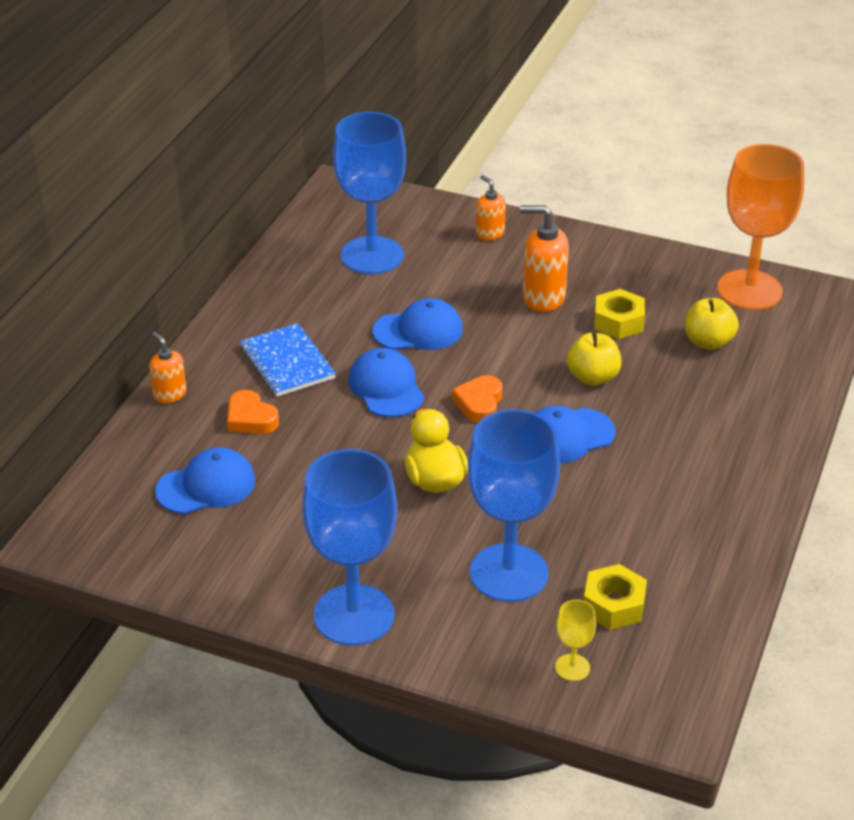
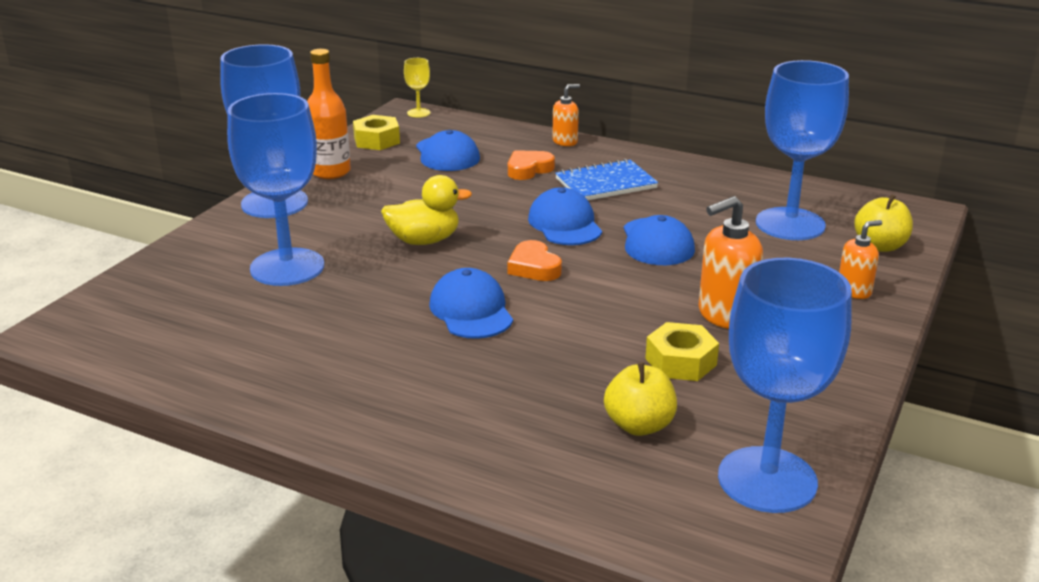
camera: 95 degrees right, 10 degrees down
blue cap [348,348,425,417] -> blue cap turned 90 degrees counterclockwise [528,187,602,245]
orange heart [452,375,502,423] -> orange heart turned 135 degrees counterclockwise [508,240,562,281]
orange soap dispenser [520,205,569,312] -> orange soap dispenser turned 135 degrees counterclockwise [698,196,763,329]
yellow goblet [555,600,596,681] -> yellow goblet moved to [404,58,430,118]
yellow apple [567,332,622,386] -> yellow apple moved to [854,194,913,252]
yellow nut [584,564,647,630] -> yellow nut moved to [353,115,400,150]
orange goblet [717,144,804,310] -> blue goblet [718,258,852,513]
none -> orange bottle [307,49,351,179]

